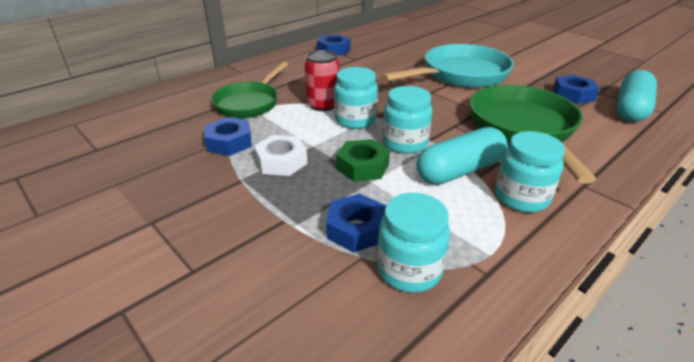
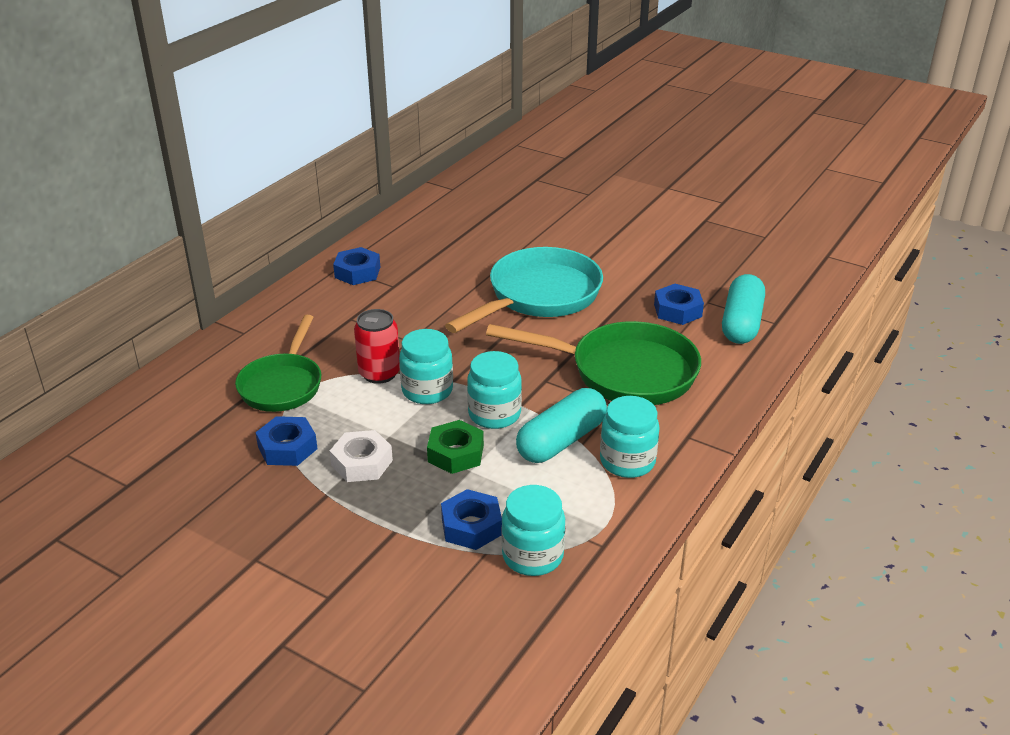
camera: 15 degrees left, 0 degrees up
green pan [470,85,596,184] -> green pan turned 120 degrees clockwise [486,321,701,405]

